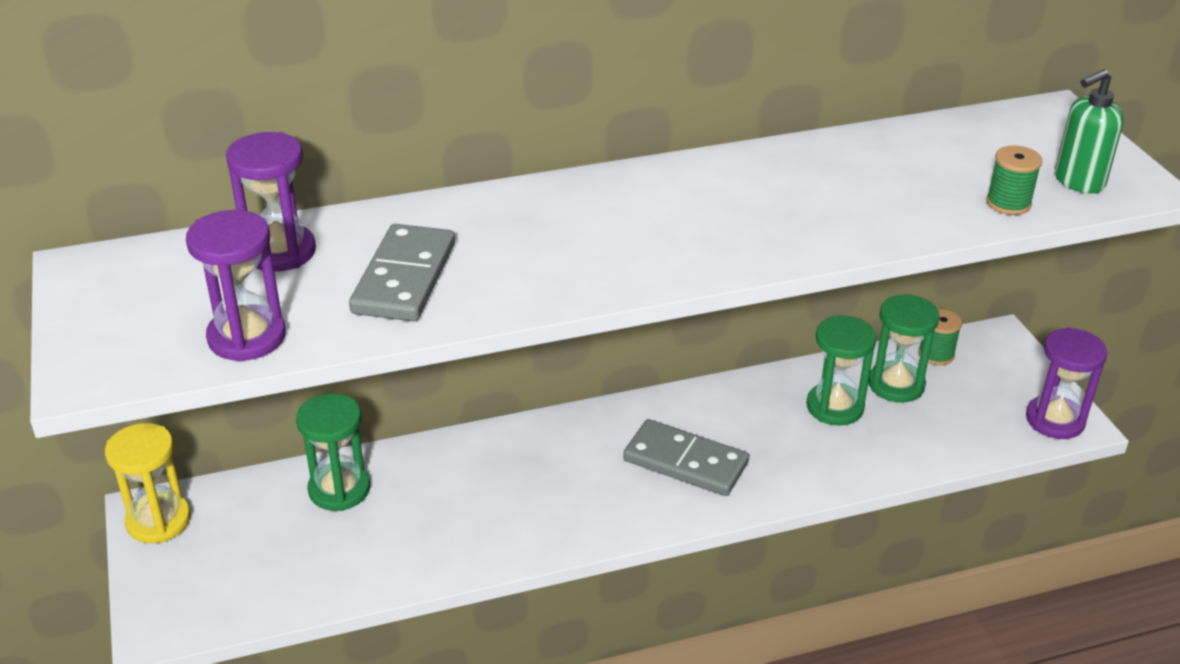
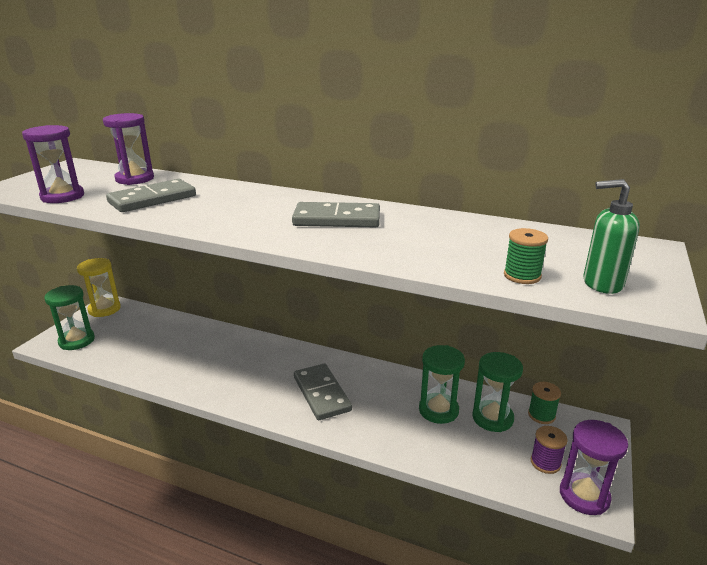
camera: 40 degrees right, 10 degrees down
green hourglass [296,393,370,511] -> green hourglass moved to [45,285,95,350]
none -> grey domino [292,202,380,227]
none -> purple spool [531,426,568,474]

